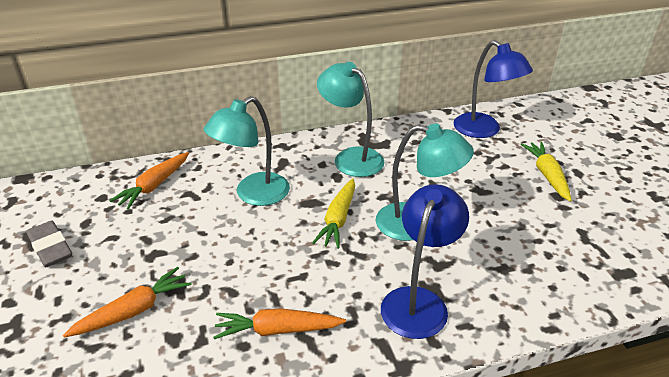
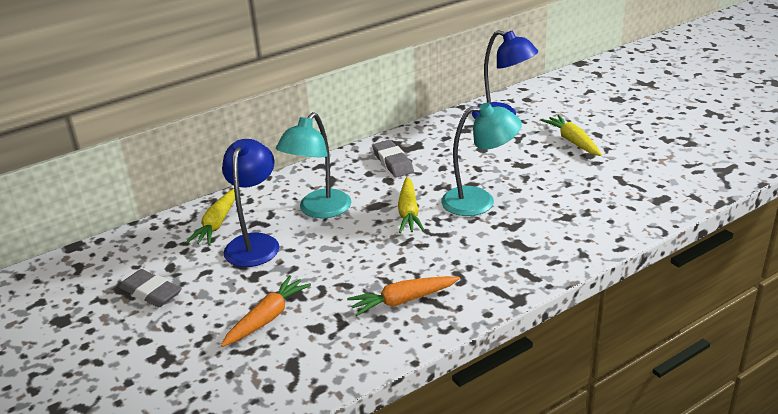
camera: 15 degrees left, 5 degrees down
orange carrot [109,152,189,209] -> yellow carrot [186,189,235,245]
turquoise lamp [317,62,384,177] -> grey eraser [372,140,414,178]
blue lamp [381,184,469,339] -> blue lamp moved to [222,139,279,267]

